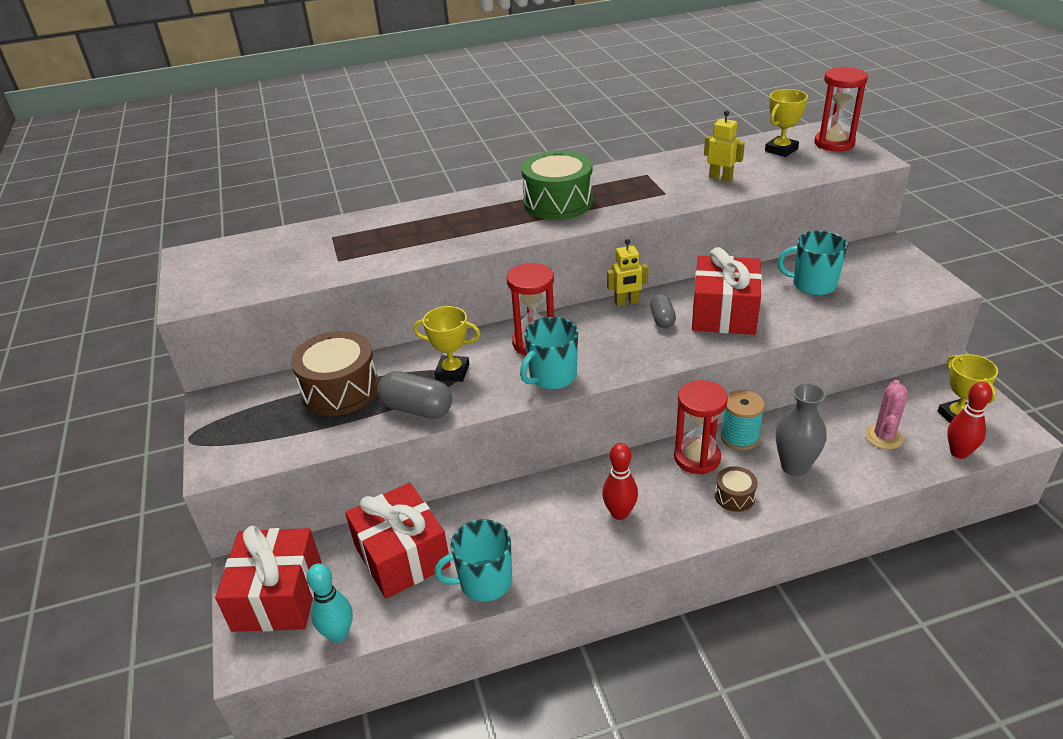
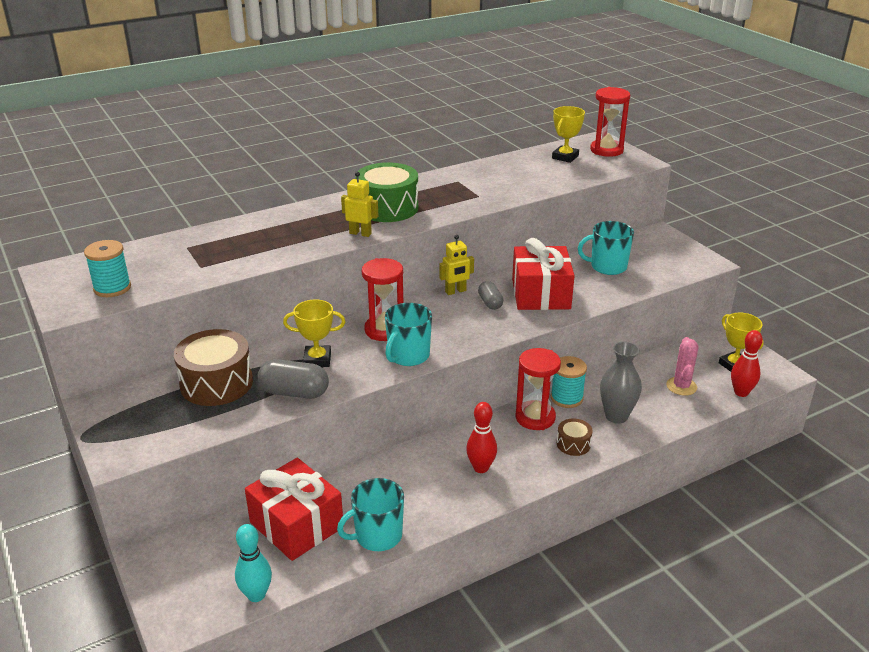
camera: 15 degrees left, 5 degrees down
red gift [215,526,322,632] -> none
yellow robot [704,110,745,182] -> yellow robot moved to [341,172,378,237]
none -> turquoise spool [84,240,131,297]

